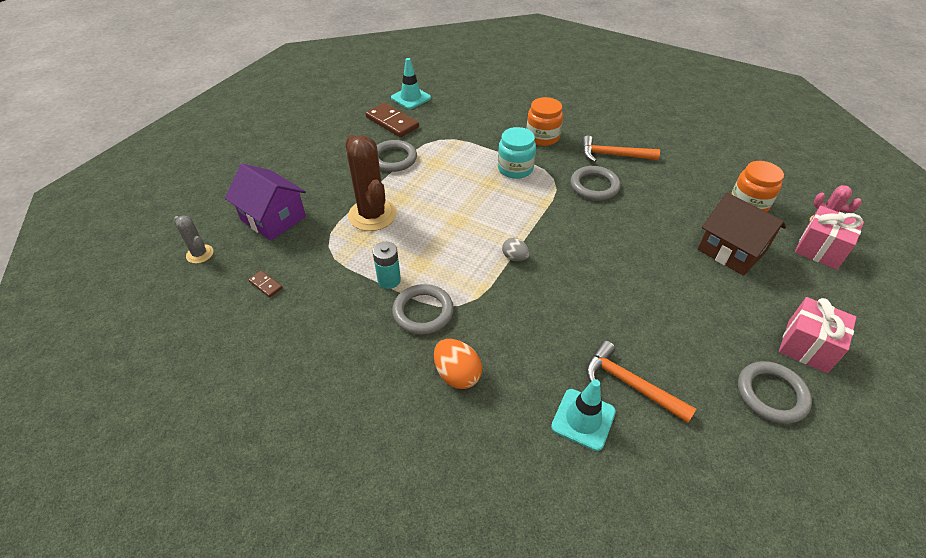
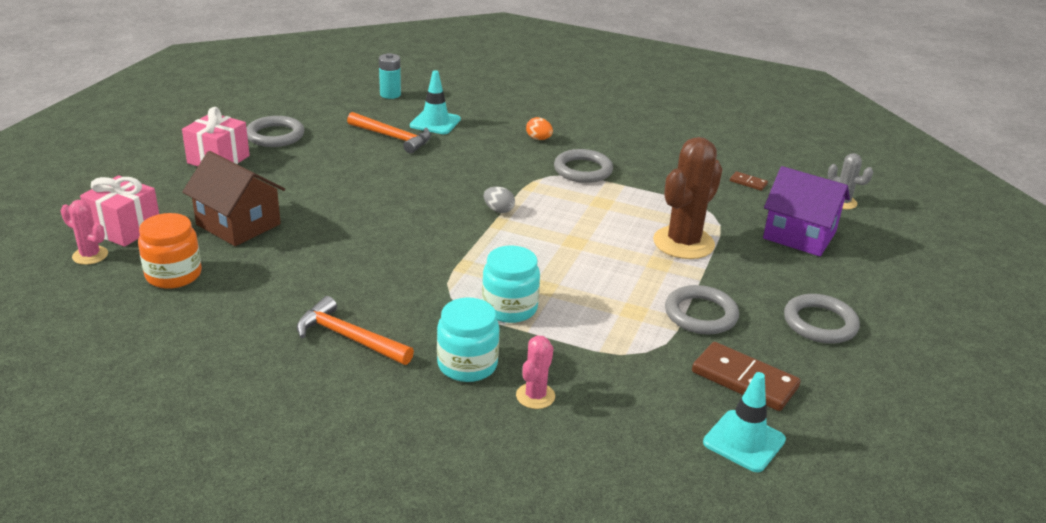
camera: 170 degrees right, 15 degrees down
brown cactus [345,135,396,231] -> brown cactus turned 75 degrees clockwise [653,137,723,259]
turquoise battery [373,242,401,289] -> turquoise battery moved to [379,53,401,99]
orange egg [434,339,482,389] -> orange egg [526,117,553,140], size x0.63
orange jar [526,97,563,146] -> turquoise jar [437,297,499,382]
grey ring [570,166,621,201] -> grey ring moved to [784,294,860,344]
orange hammer [582,135,660,162] -> orange hammer turned 150 degrees counterclockwise [297,296,414,365]
none -> pink cactus [516,335,555,409]

